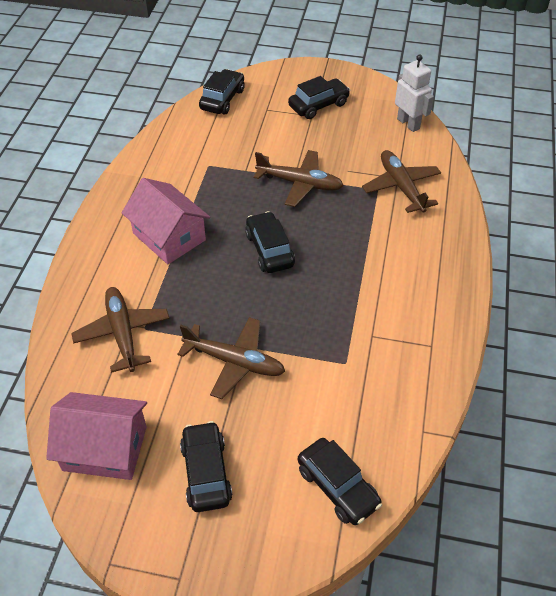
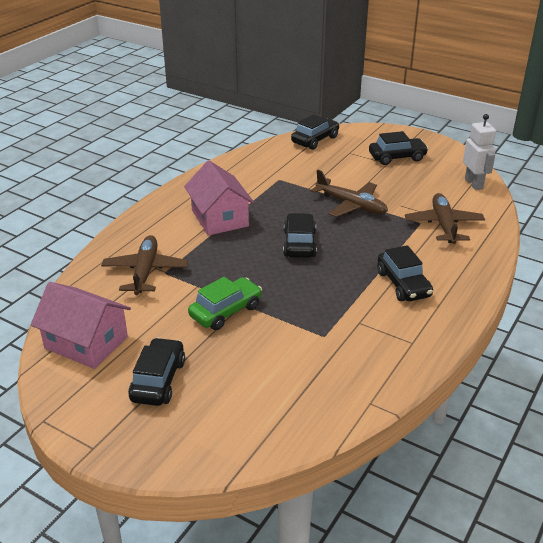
camera: 20 degrees right, 15 degrees down
brown plane [177,317,285,399] -> green car [188,277,262,330]
black car [298,438,382,525] -> black car moved to [377,245,433,301]

